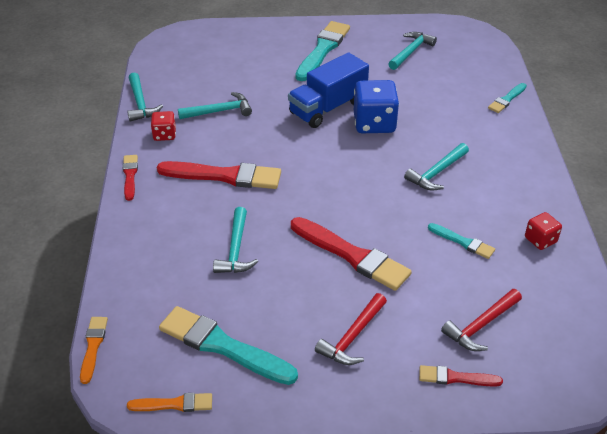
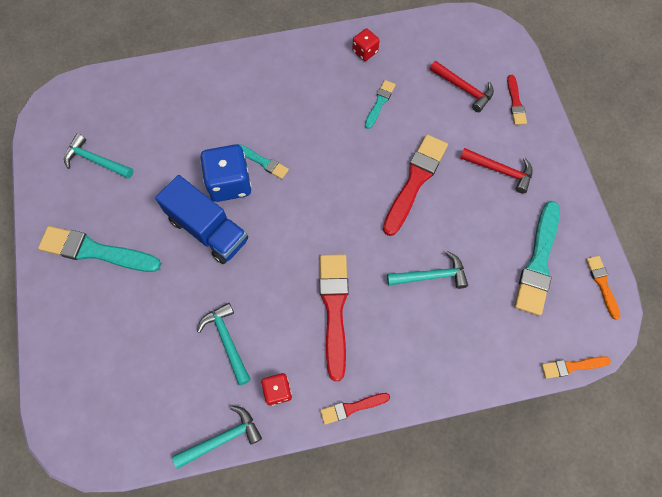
camera: 100 degrees left, 25 degrees up
turquoise hammer [404,143,469,190] -> none
turquoise brush [488,83,527,113] -> turquoise brush moved to [236,144,289,179]

